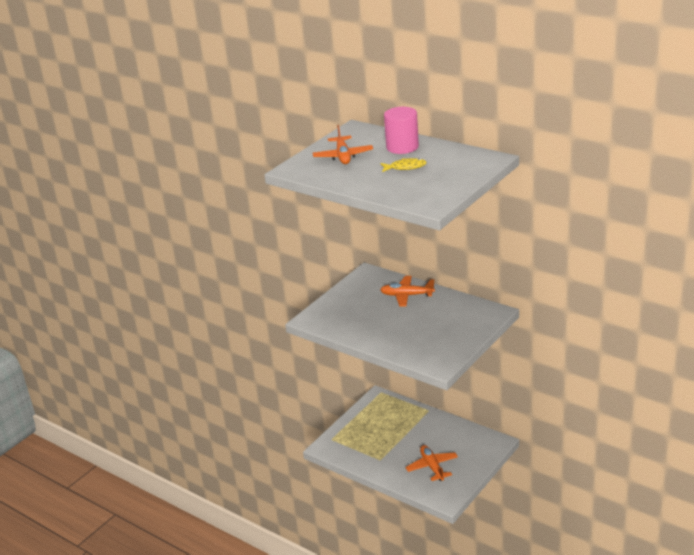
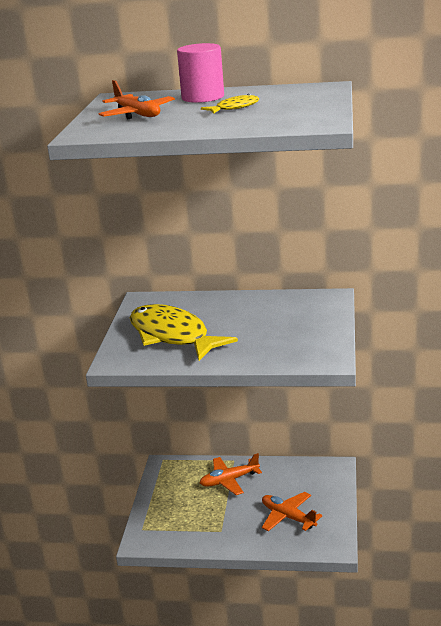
camera: 30 degrees left, 5 degrees down
orange plane [380,276,435,306] -> orange plane moved to [200,453,262,495]
none -> yellow fish [130,304,238,361]

